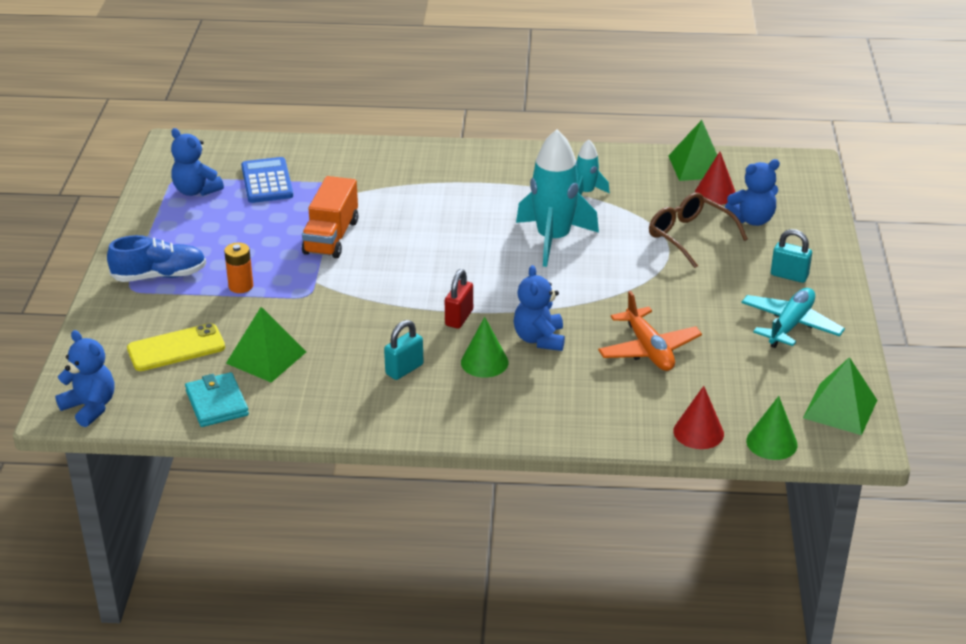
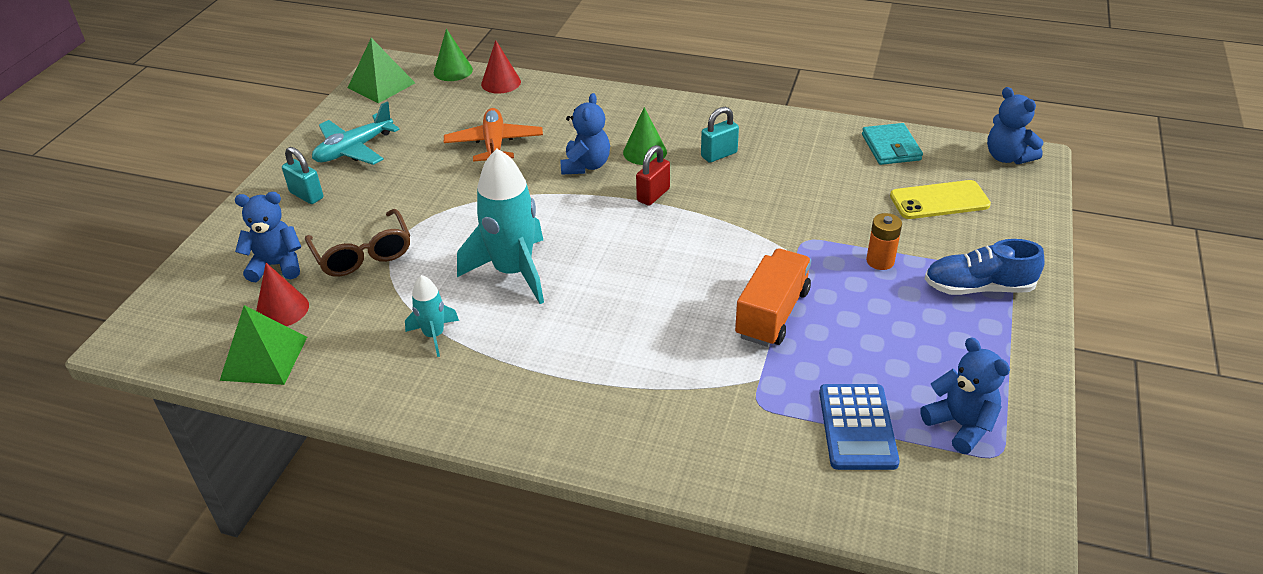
camera: 165 degrees left, 5 degrees up
green pyramid [226,307,306,383] -> none

